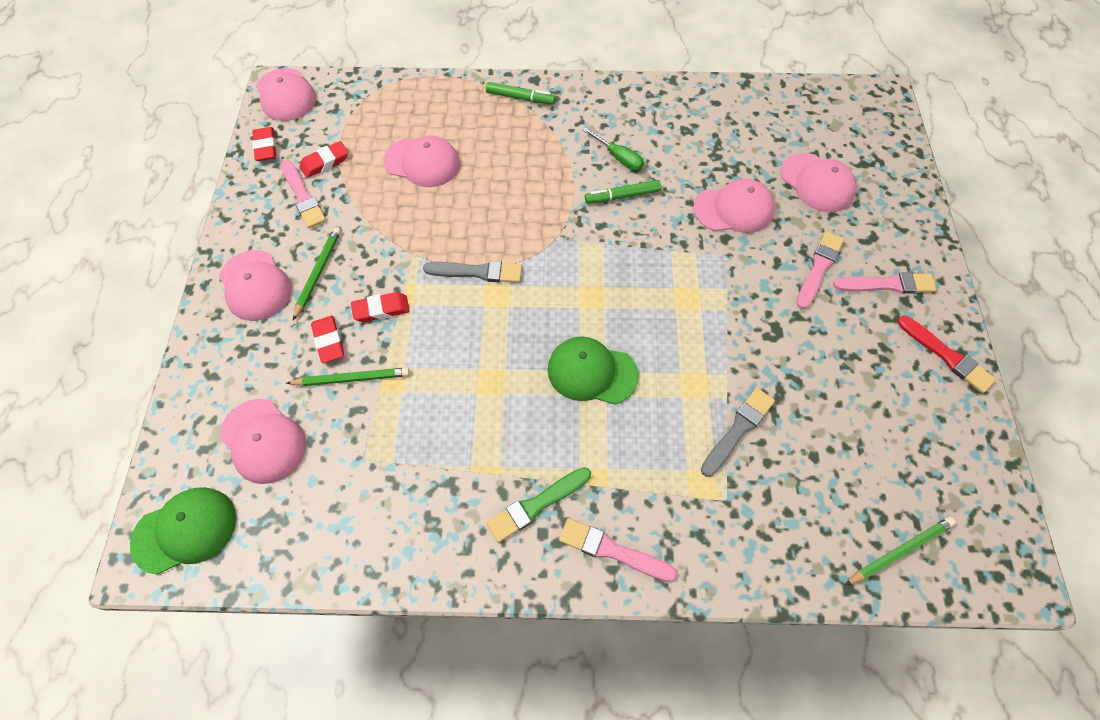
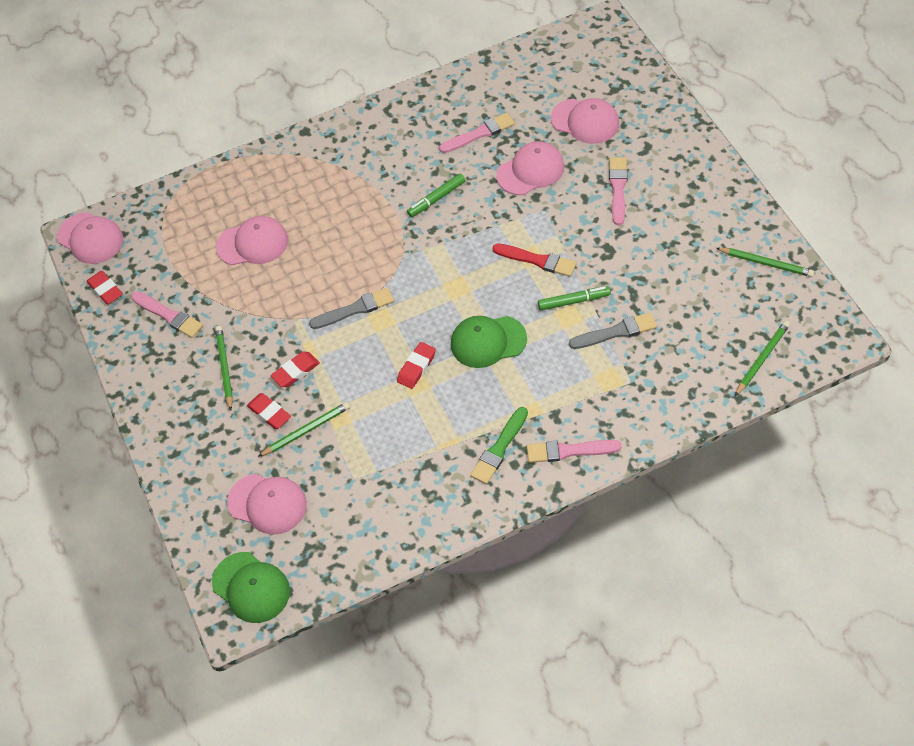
camera: 20 degrees left, 5 degrees down
green cap [130,487,236,575] -> green cap turned 90 degrees clockwise [212,552,290,623]
pink cap [219,250,292,321] -> none
red eraser [299,141,348,178] -> red eraser moved to [397,342,436,389]
green marker [486,82,556,105] -> green marker moved to [538,286,611,311]
green screwdriver [583,128,644,170] -> none
grey brush [701,388,775,477] -> grey brush turned 60 degrees clockwise [569,312,657,349]
pink brush [833,272,936,294] -> pink brush moved to [439,113,515,153]
red brush [897,315,996,393] -> red brush moved to [493,243,577,277]
none -> green pencil [716,248,815,277]

